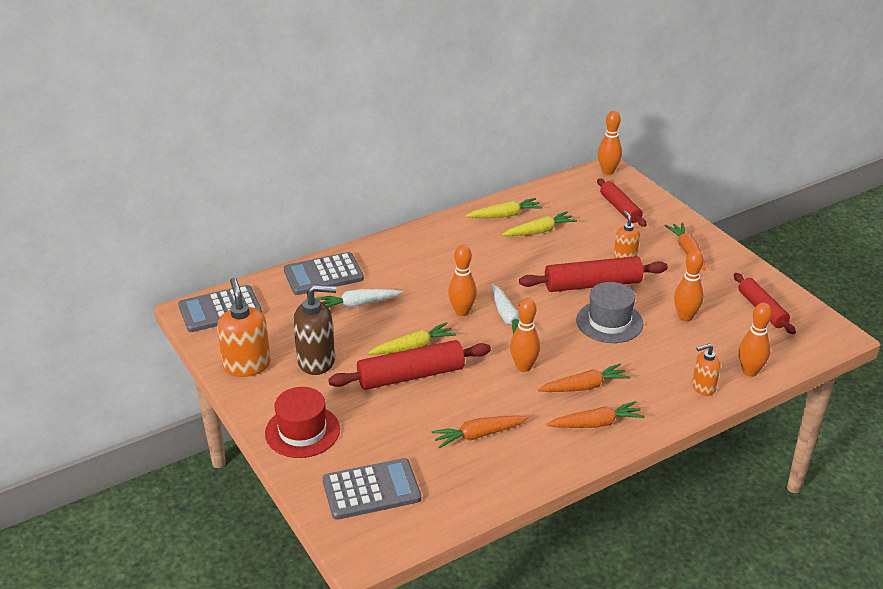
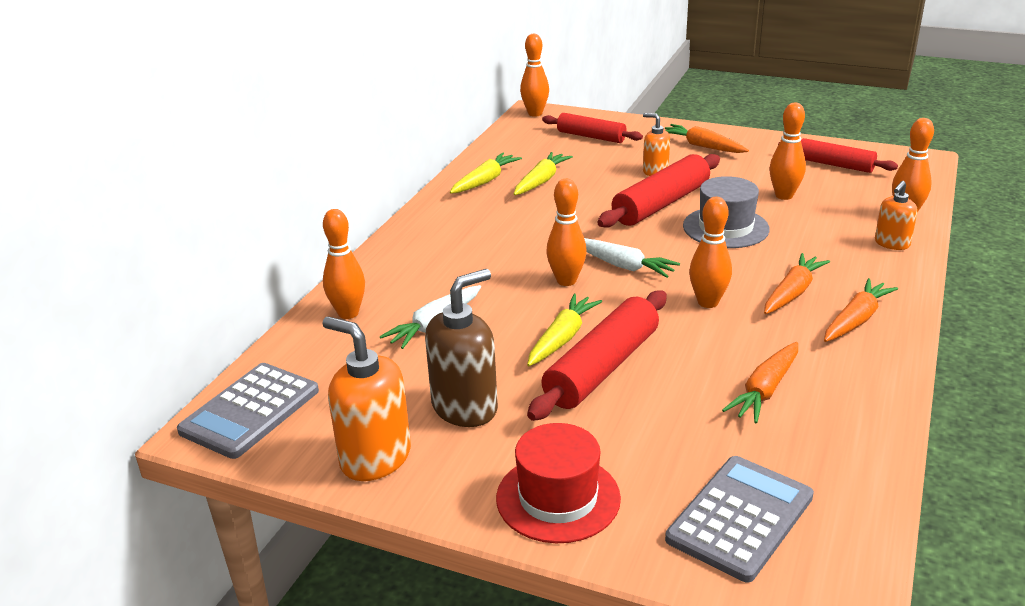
camera: 35 degrees left, 5 degrees down
grey calculator [284,252,364,295] -> orange bowling pin [323,209,365,319]

